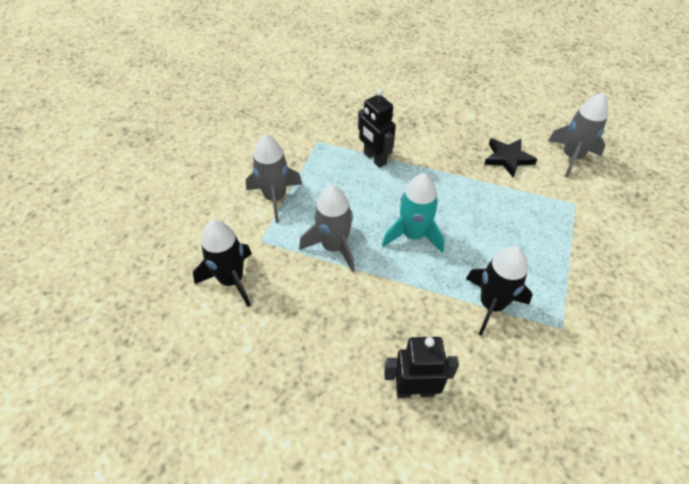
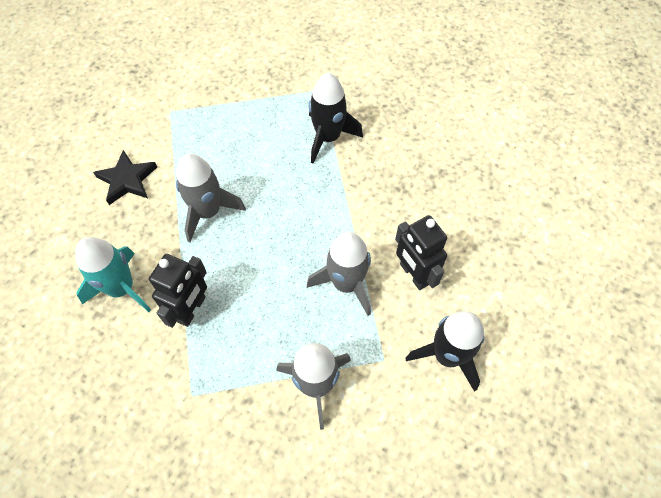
camera: 120 degrees left, 10 degrees up
turquoise rocket [382,173,445,253] -> turquoise rocket moved to [75,237,151,312]
black robot [384,337,459,398] -> black robot moved to [395,215,447,290]
grey rocket [548,93,608,177] -> grey rocket moved to [176,153,246,242]

